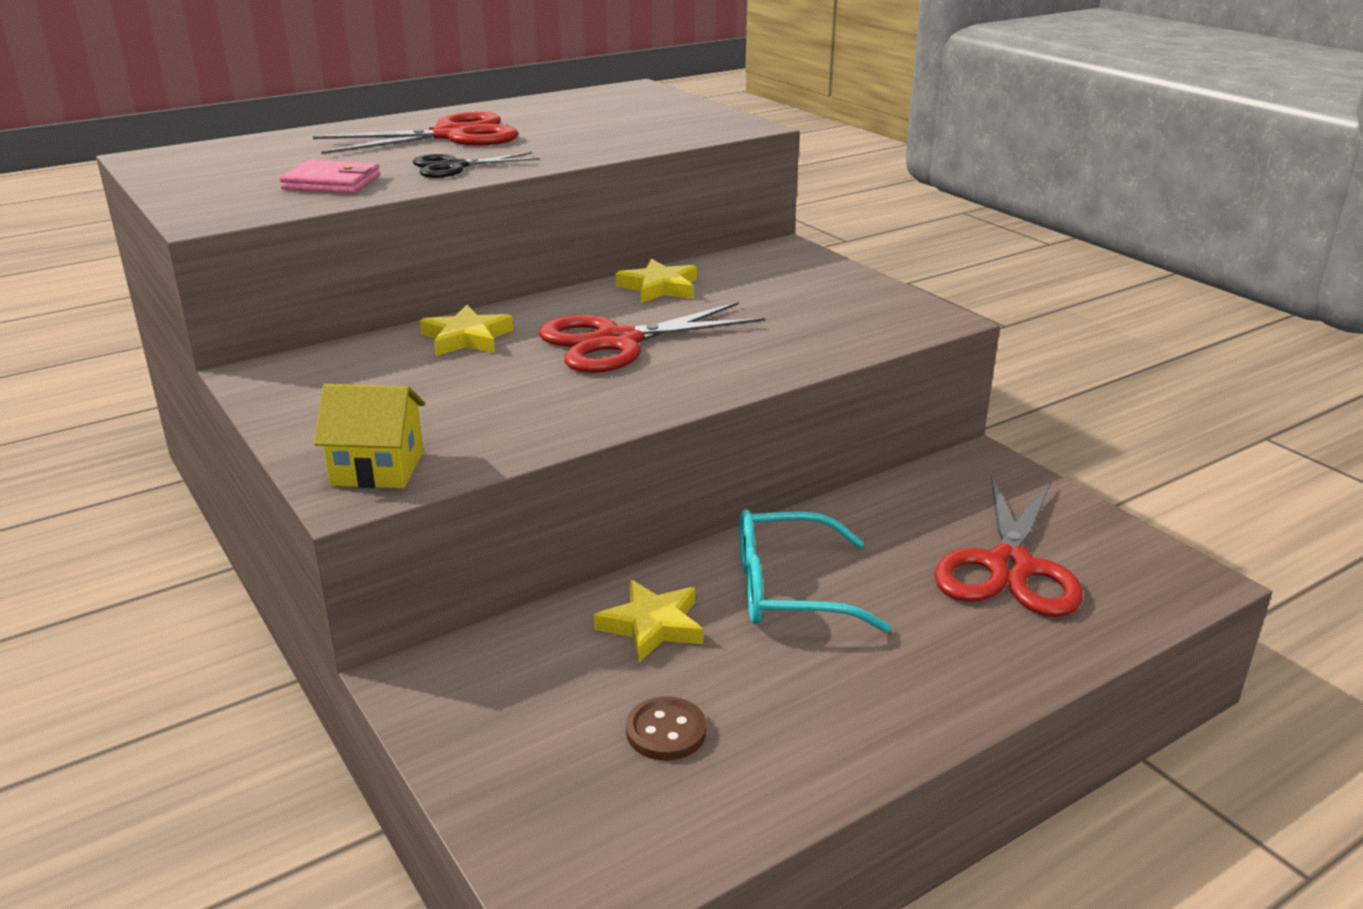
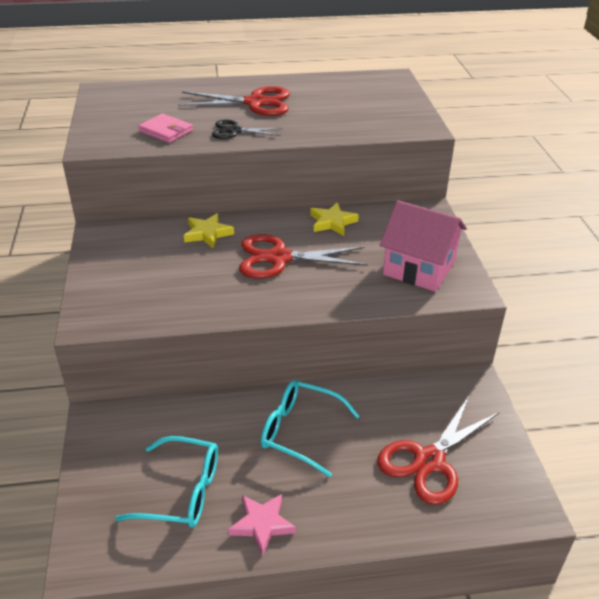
camera: 25 degrees right, 10 degrees up
yellow house [314,384,425,488] -> none
yellow star [594,580,704,662] -> none
brown button [626,696,706,760] -> turquoise glasses [115,436,218,528]
none -> pink star [228,494,296,556]
none -> pink house [380,200,467,292]

